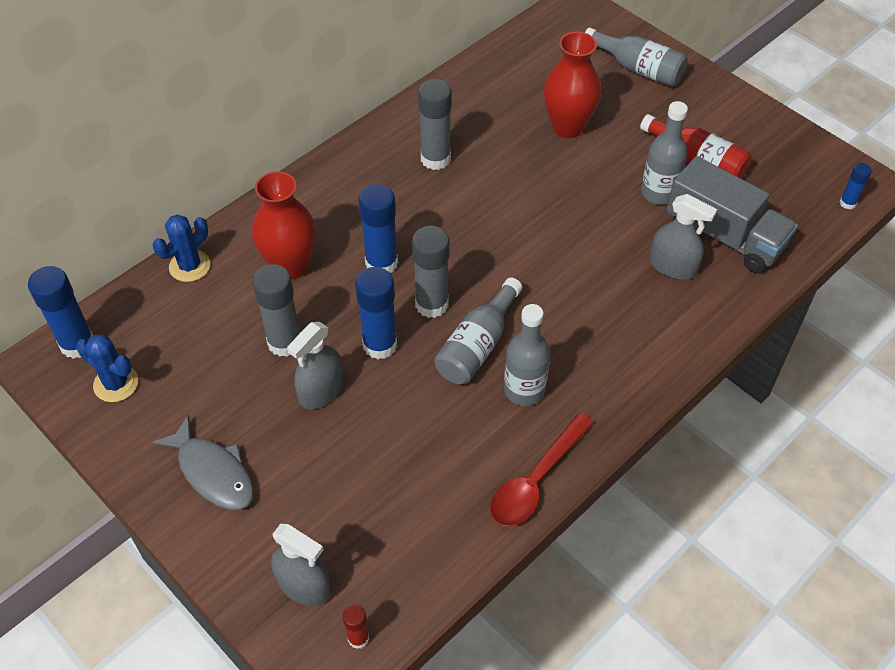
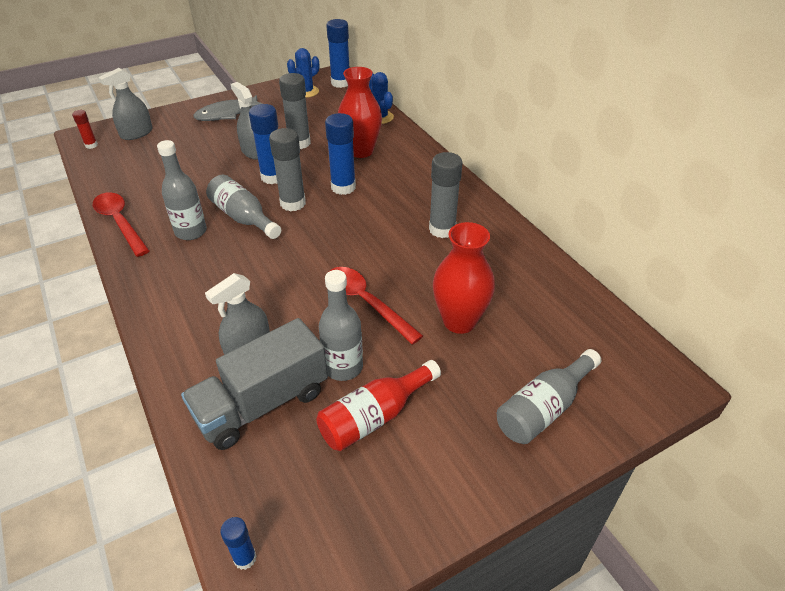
camera: 105 degrees right, 10 degrees down
none -> red spoon [330,267,423,345]

